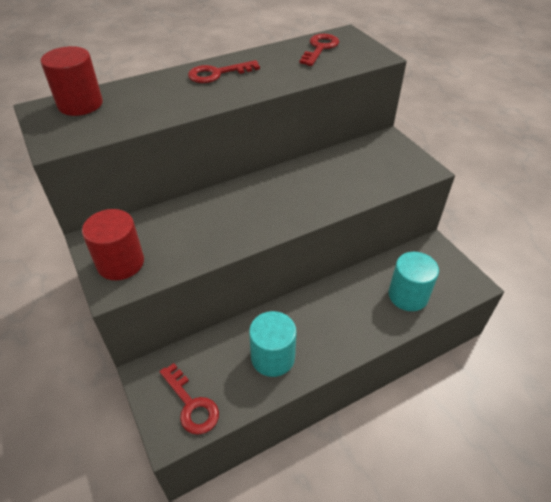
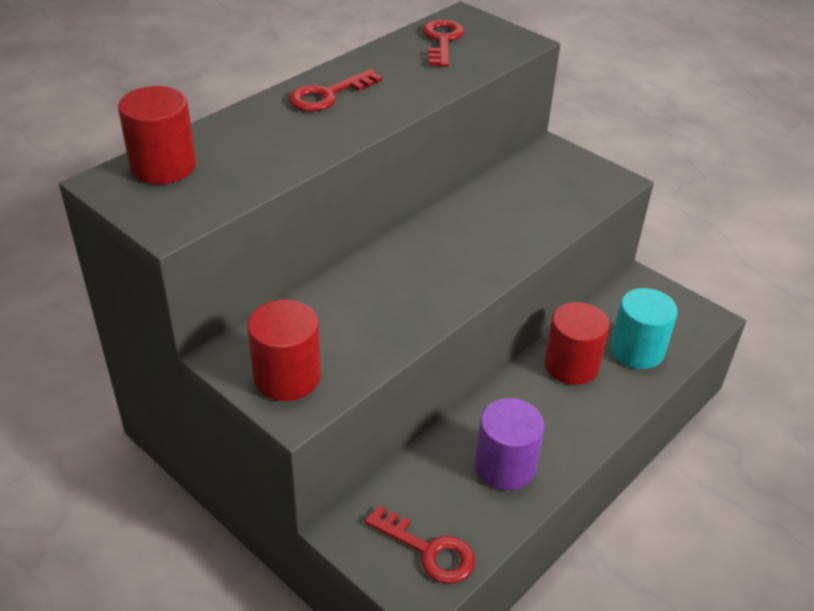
camera: 20 degrees left, 5 degrees down
turquoise cylinder [249,311,297,377] -> purple cylinder [475,398,544,490]
none -> red cylinder [544,302,610,385]

